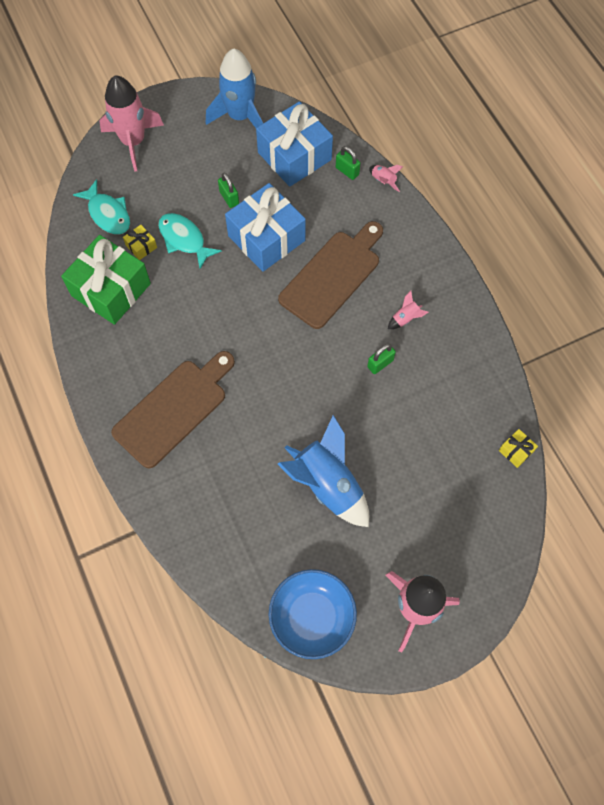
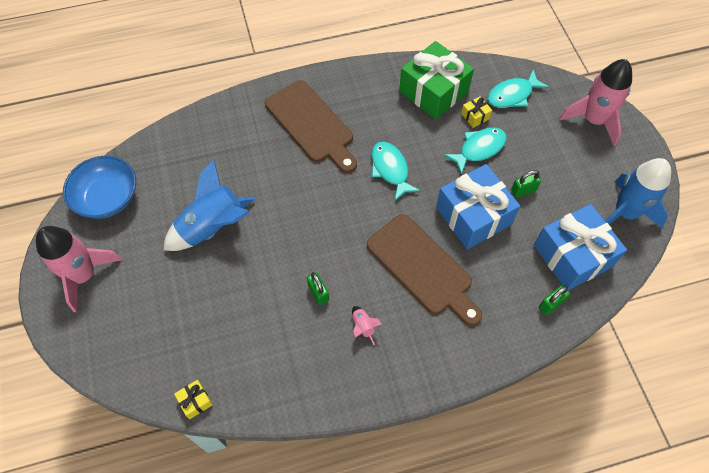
camera: 100 degrees right, 5 degrees down
pink rocket [369,165,403,192] -> none
none -> turquoise fish [372,142,421,202]

